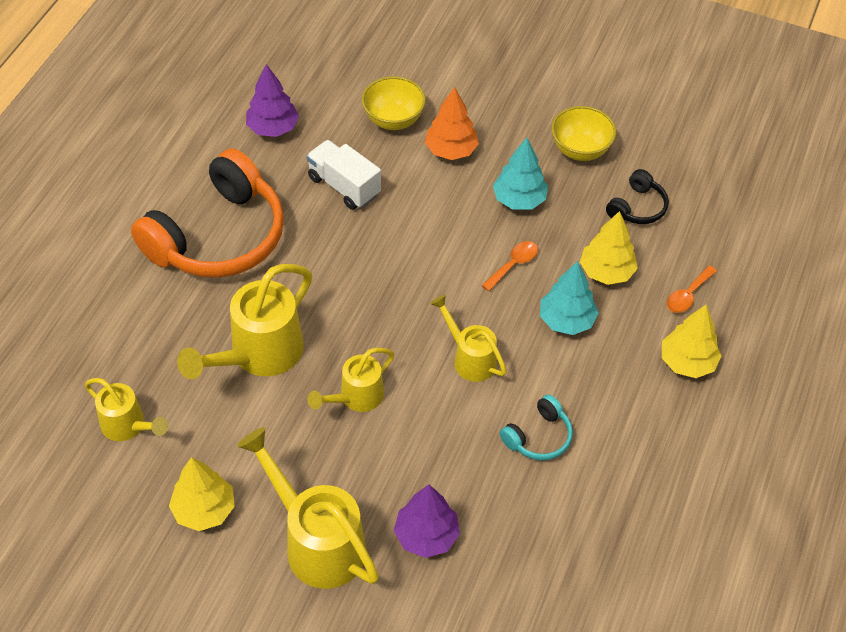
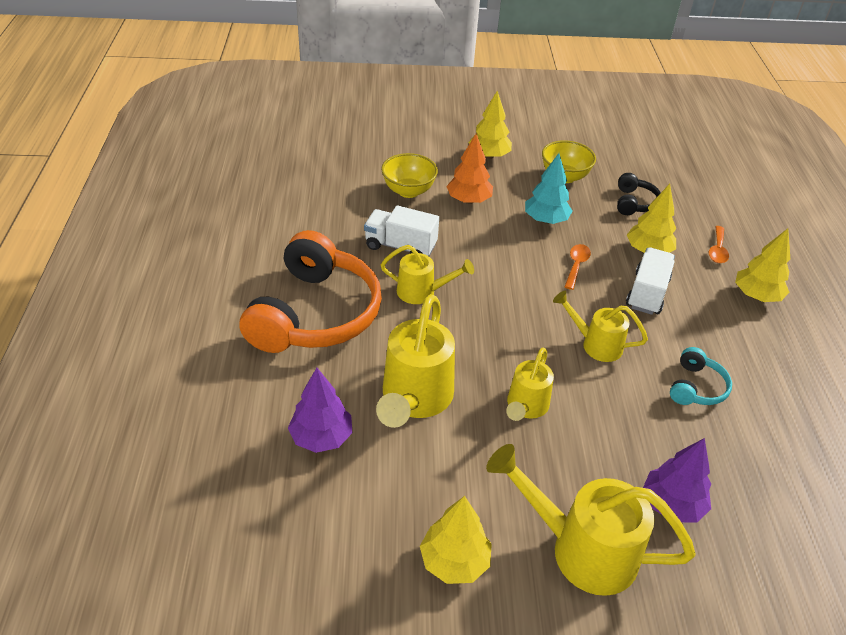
camera: 25 degrees left, 10 degrees down
yellow watering can [85,378,168,441] -> yellow watering can moved to [381,245,474,304]
purple tree [246,64,299,137] -> purple tree moved to [288,368,352,453]
turquoise tree [540,261,599,335] -> white truck [626,248,675,315]
none -> yellow tree [468,91,512,159]

